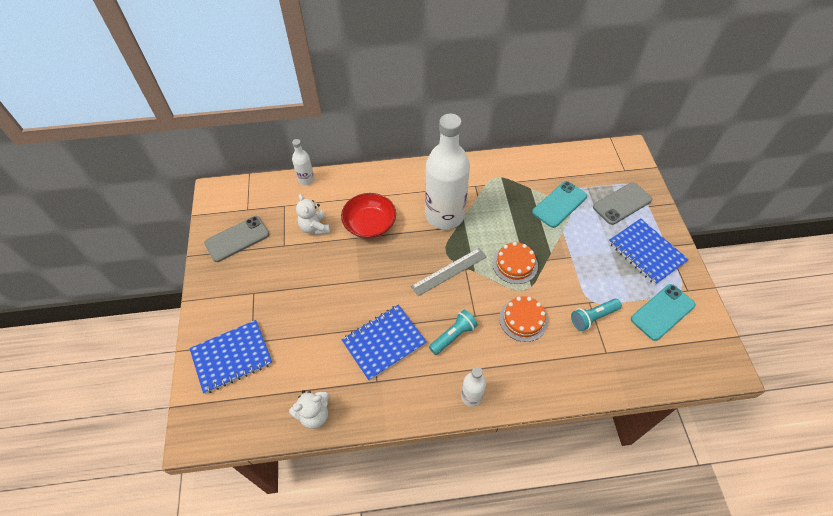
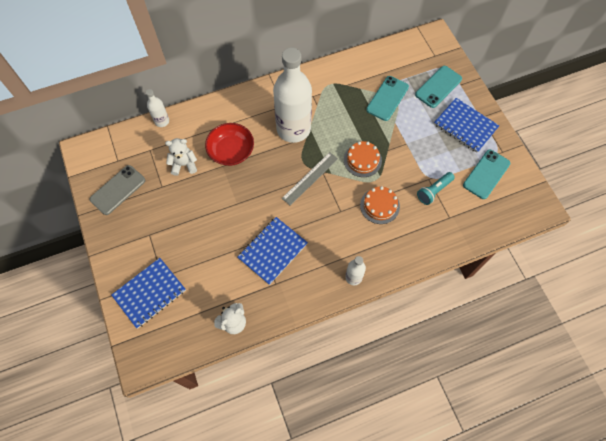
camera: 15 degrees left, 10 degrees up
white teddy bear [296,194,330,235] -> white teddy bear turned 120 degrees clockwise [165,138,197,176]
turquoise flashlight [429,310,478,355] -> none
grey phone [593,182,652,225] -> turquoise phone [415,66,462,108]

